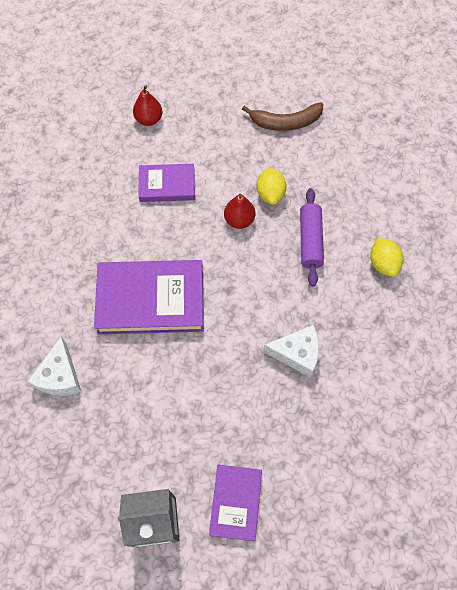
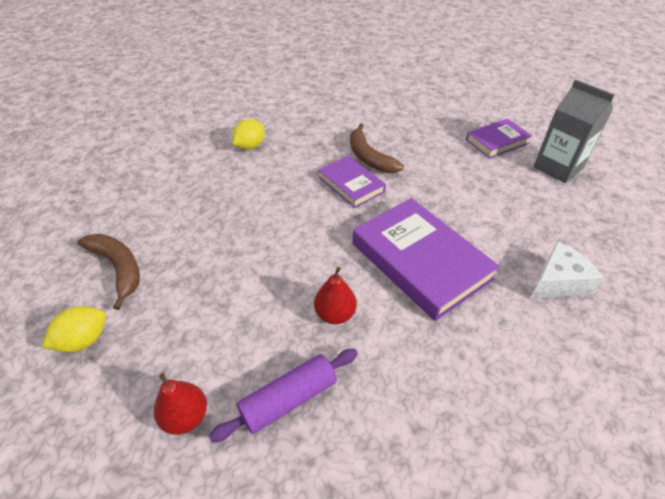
camera: 125 degrees left, 20 degrees down
purple book [138,164,195,202] -> purple book moved to [319,156,386,208]
red pear [224,194,255,229] -> red pear moved to [314,267,357,324]
yellow lemon [257,167,287,205] -> yellow lemon moved to [42,306,106,353]
white cheese [263,325,319,377] -> brown banana [350,123,404,173]
purple rolling pin [300,188,324,286] -> purple rolling pin moved to [209,349,358,443]

